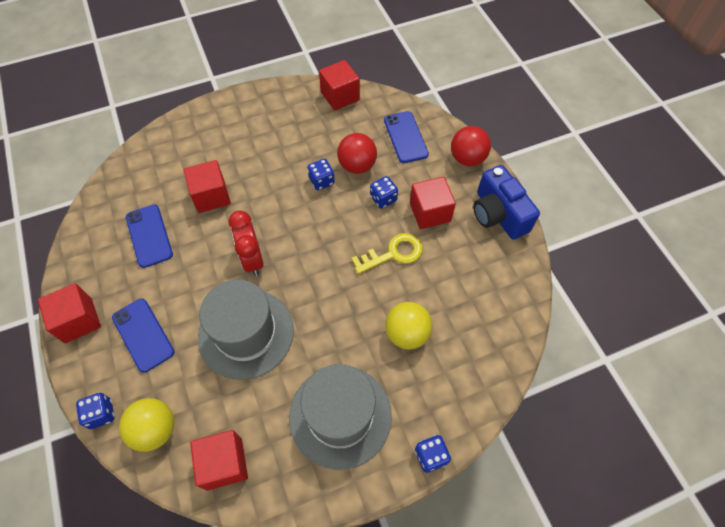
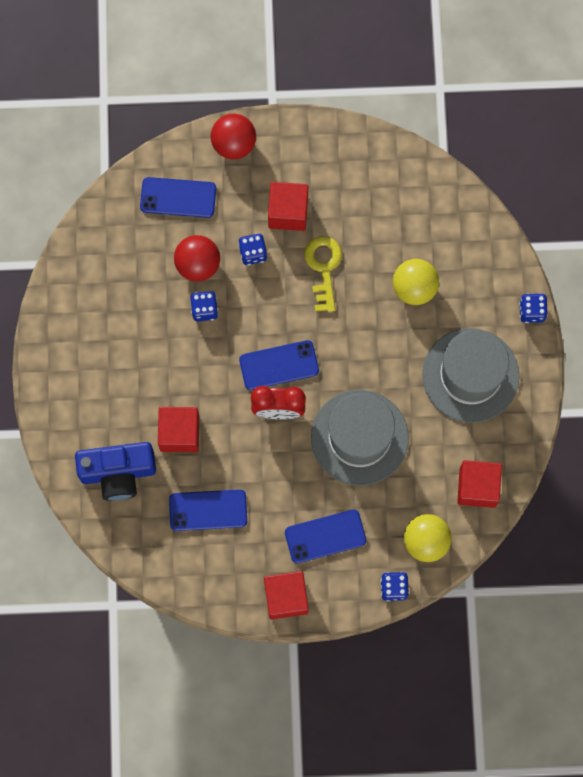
camera: 70 degrees left, 15 degrees up
red cube [319,60,360,111] -> none
blue camera [473,165,540,240] -> blue camera moved to [75,442,156,501]
none -> blue phone [239,340,319,390]

